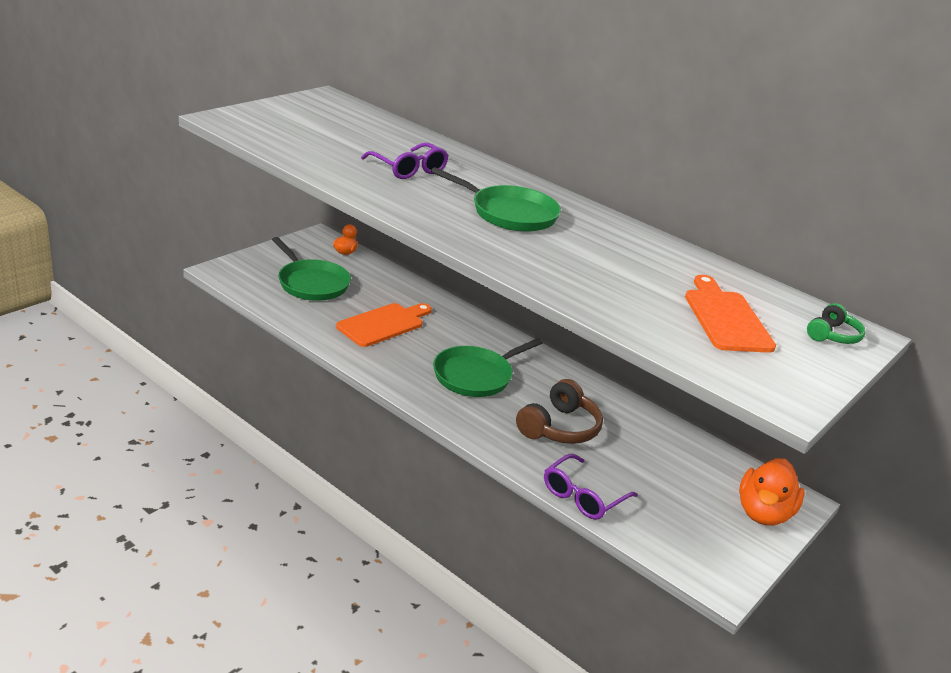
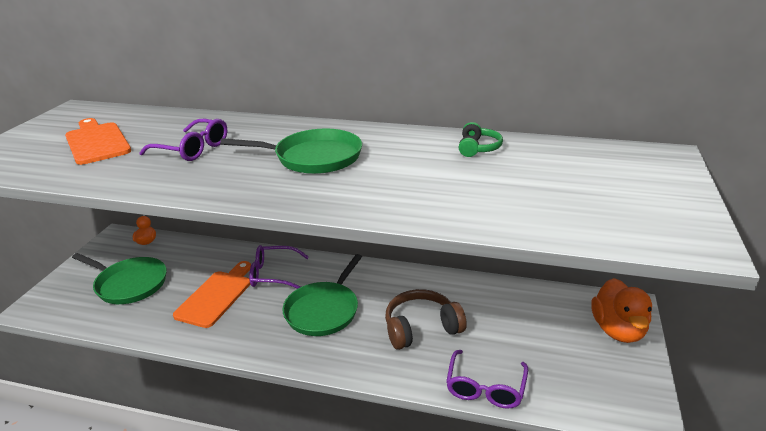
camera: 20 degrees left, 0 degrees up
brown headphones [516,379,603,444] -> brown headphones turned 120 degrees counterclockwise [385,289,467,350]
orange cutting board [685,275,776,353] -> orange cutting board moved to [65,118,131,165]
green headphones [807,303,866,344] -> green headphones moved to [459,122,503,157]
none -> purple glasses [249,245,309,289]

